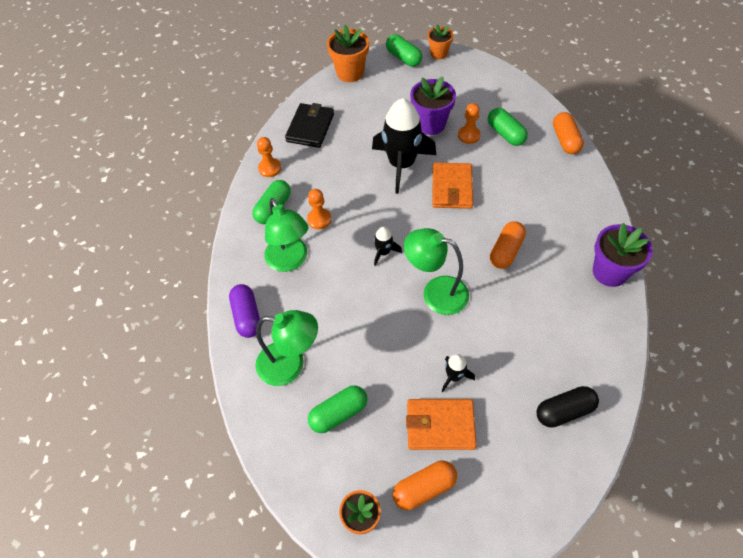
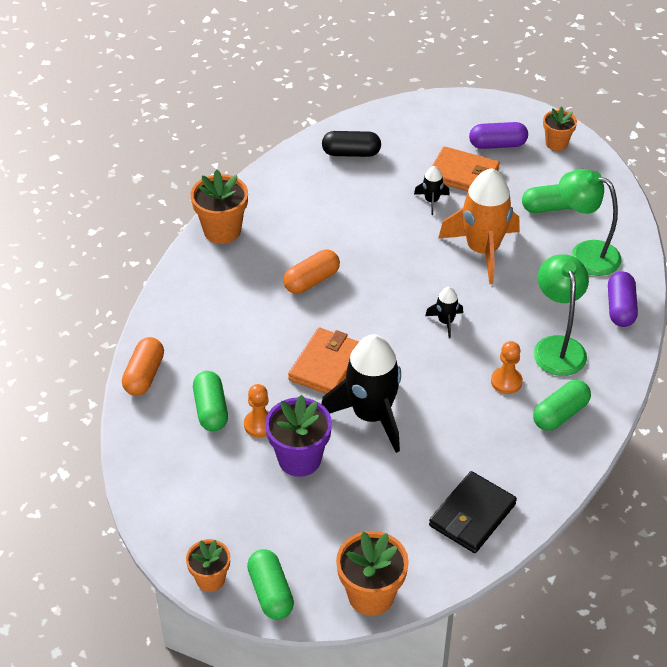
camera: 160 degrees left, 10 degrees down
orange pawn [257,137,281,177] -> none
orange capsule [393,461,457,510] -> purple capsule [469,122,528,149]
green lamp [404,228,469,315] -> none
purple flower pot [593,223,653,287] -> orange flower pot [191,170,248,244]
none -> orange rocket [438,168,519,284]

